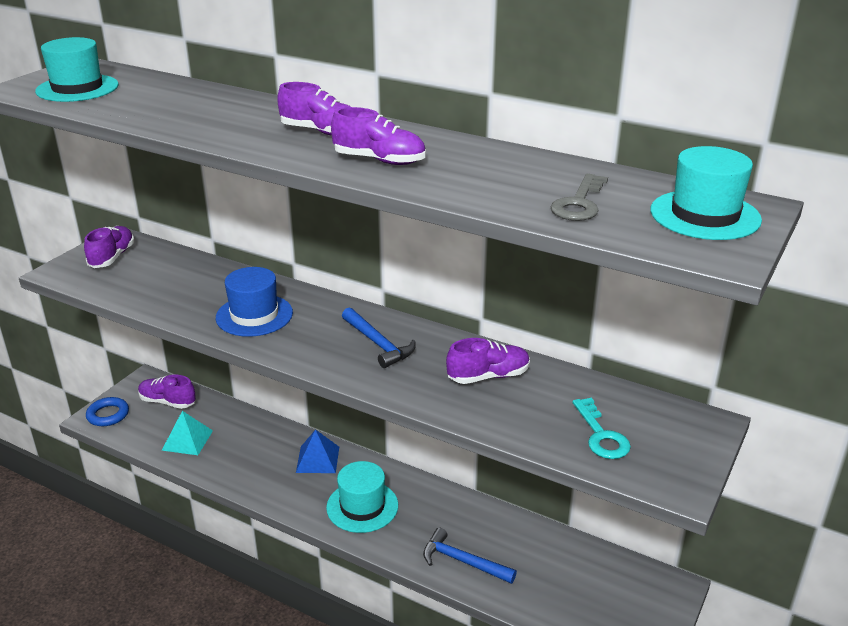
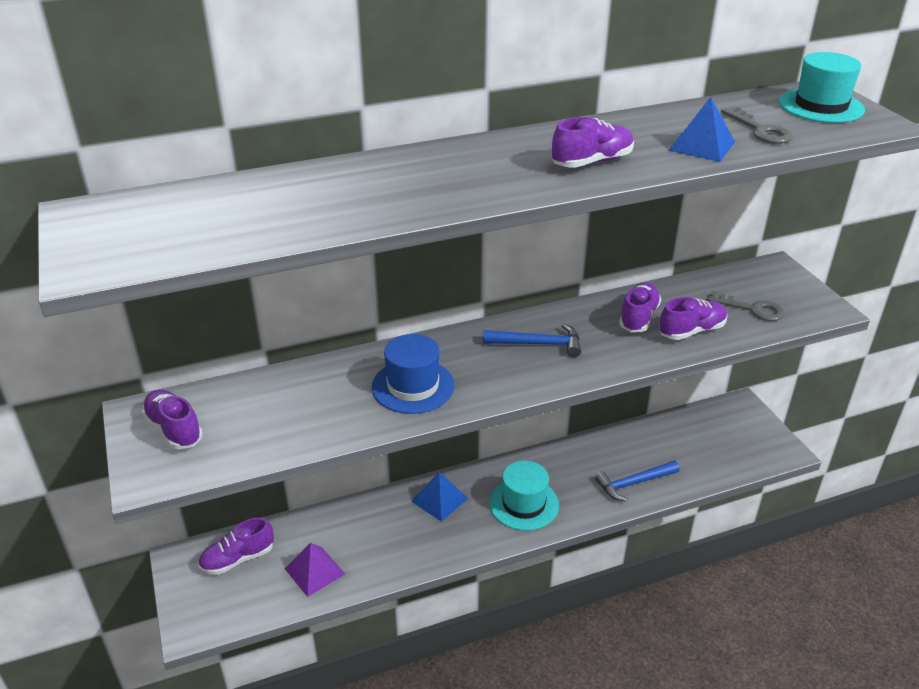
camera: 50 degrees left, 5 degrees up
turquoise hat [35,37,119,102] -> none
blue ring [86,397,129,426] -> none
turquoise pyramid [162,411,213,455] -> purple pyramid [285,543,345,597]
purple shoe [277,82,351,136] -> purple shoe moved to [659,297,728,340]
turquoise key [573,398,631,459] -> grey key [707,291,785,321]
none -> blue pyramid [668,97,735,162]

